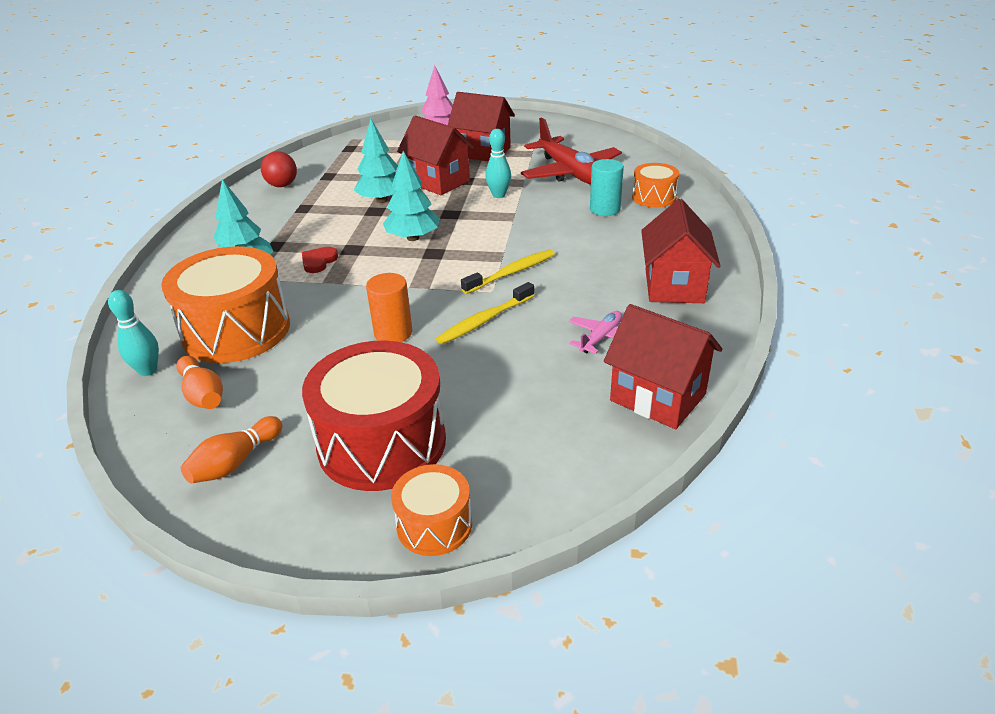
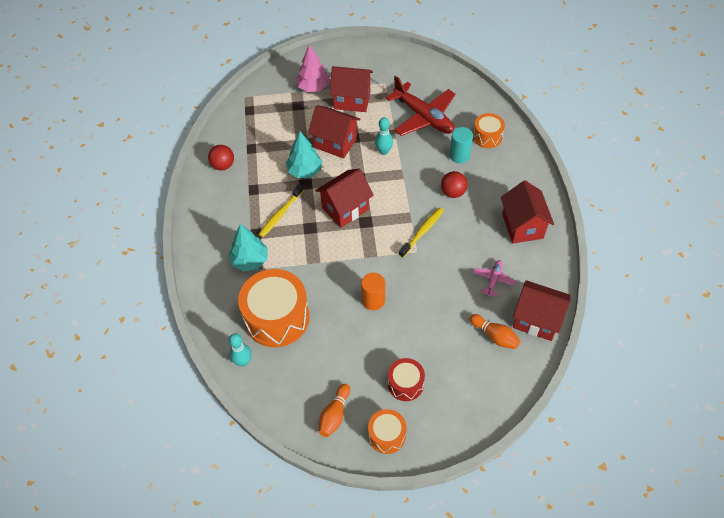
camera: 15 degrees left, 20 degrees up
orange bowling pin [176,356,223,409] -> orange bowling pin moved to [469,314,521,349]
red heart [302,247,338,273] -> none
red drum [302,340,446,491] -> red drum [388,358,425,401], size x0.52
turquoise tree [383,151,439,241] -> red house [315,169,374,228]
orange drum [391,464,472,556] -> orange drum moved to [368,409,406,454]
yellow toothbrush [436,282,534,344] -> yellow toothbrush moved to [258,184,304,238]
none -> red ball [441,171,468,198]

